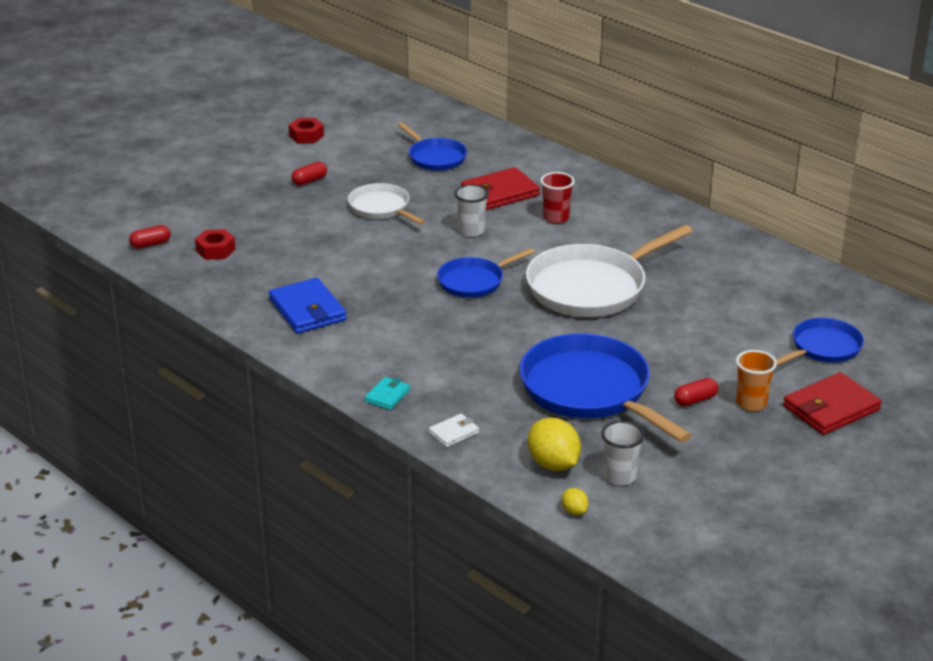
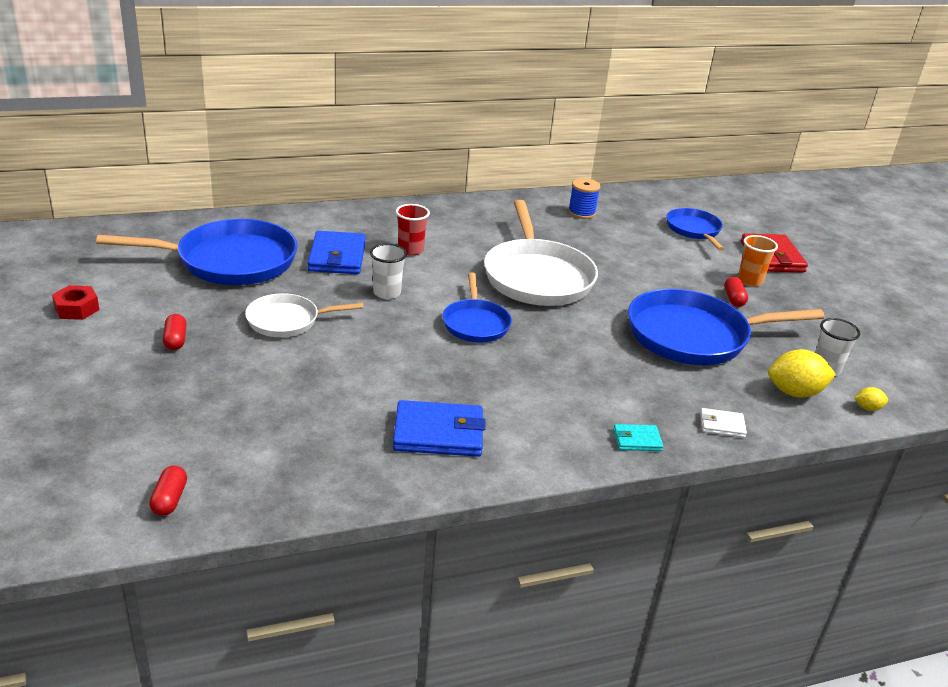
camera: 65 degrees left, 0 degrees up
red nut [195,229,235,260] -> none
turquoise wallet [365,377,410,410] -> turquoise wallet turned 60 degrees counterclockwise [613,424,663,451]
blue pan [397,122,467,171] -> blue pan [96,219,298,285], size x1.79
white wallet [429,414,479,447] -> white wallet turned 75 degrees counterclockwise [700,408,747,438]
red wallet [461,167,540,210] -> blue wallet [308,231,366,274]
none -> blue spool [568,178,601,219]

